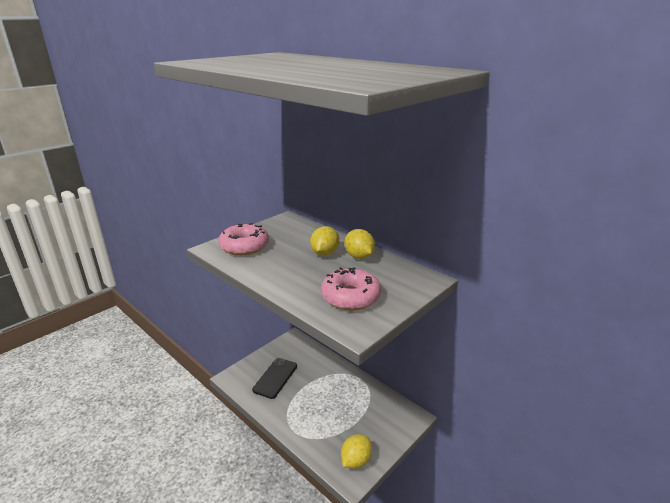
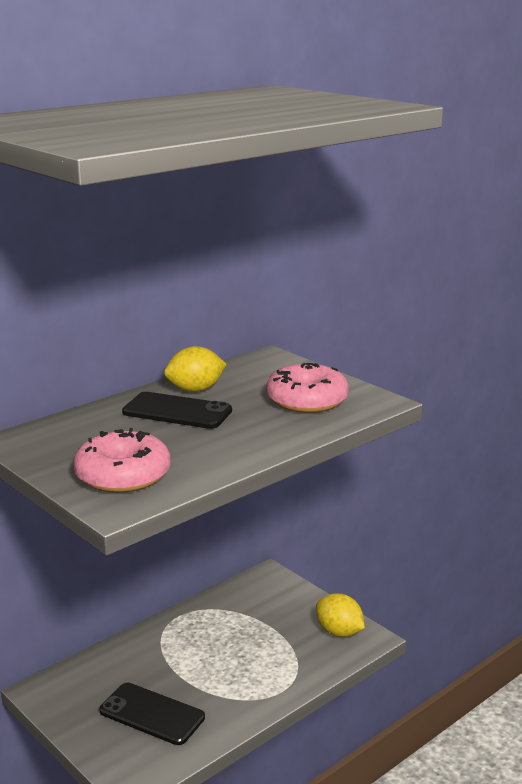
camera: 85 degrees left, 5 degrees down
yellow lemon [310,226,340,256] -> black phone [122,392,232,429]

